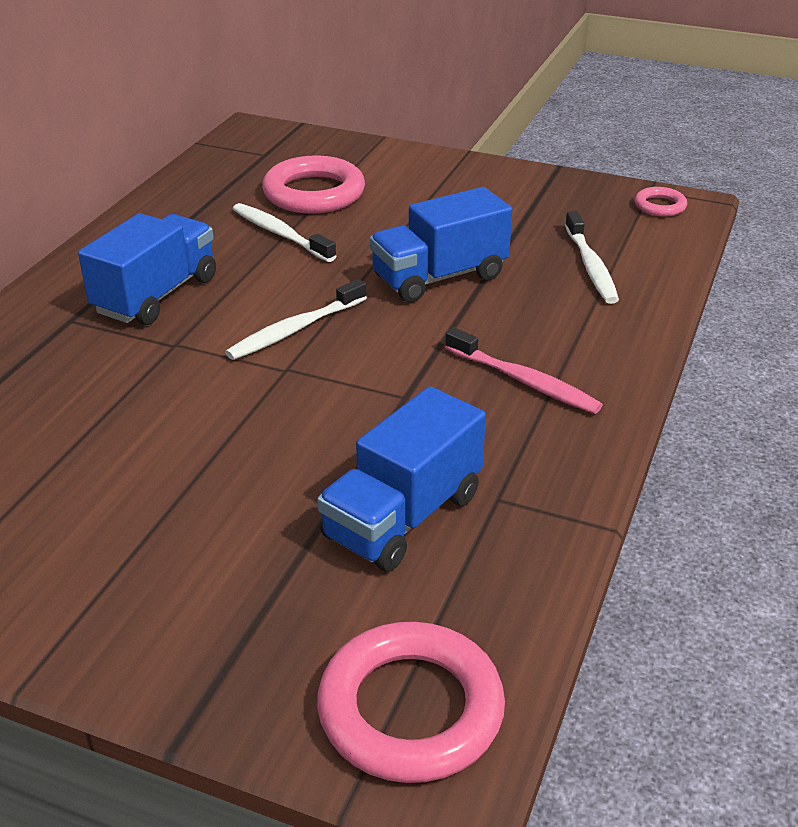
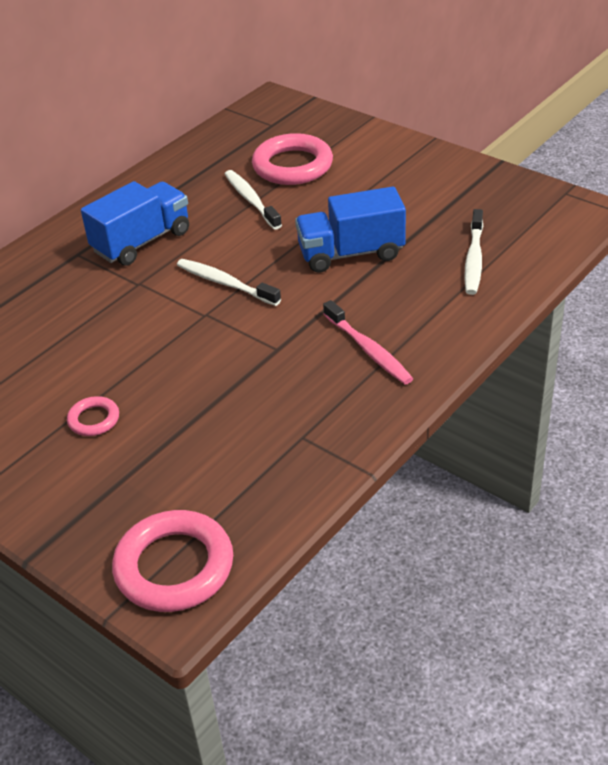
camera: 20 degrees right, 5 degrees up
white toothbrush [225,279,367,360] -> white toothbrush turned 60 degrees clockwise [177,259,281,306]
blue truck [317,386,486,572] -> none
pink ring [635,187,687,217] -> pink ring moved to [67,396,119,436]

